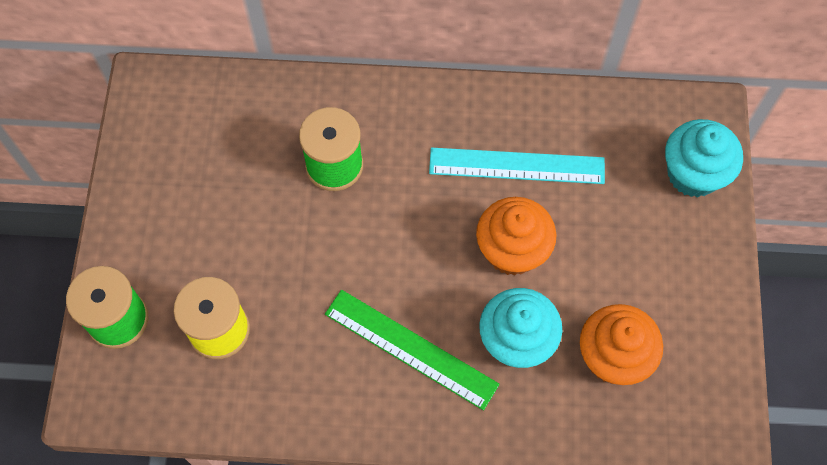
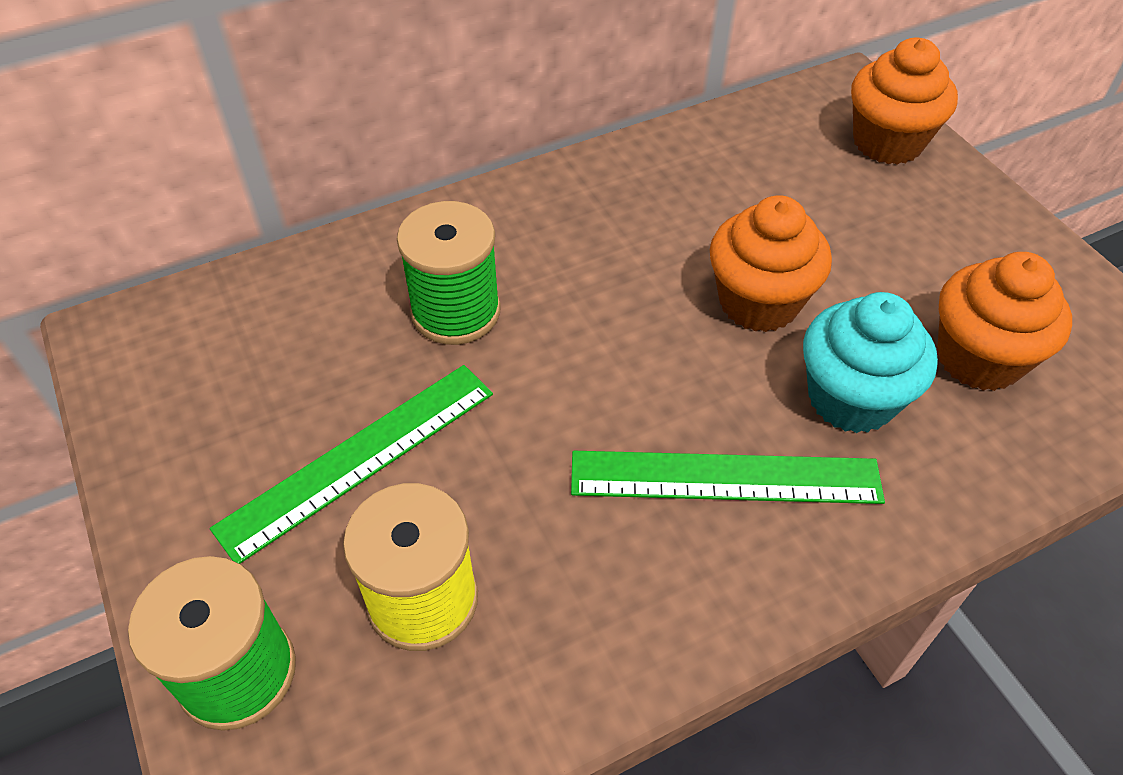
camera: 30 degrees left, 15 degrees down
turquoise ruler [429,147,605,184] -> none
turquoise cupcake [665,119,743,197] -> orange cupcake [851,38,958,165]
none -> green ruler [210,365,493,564]

